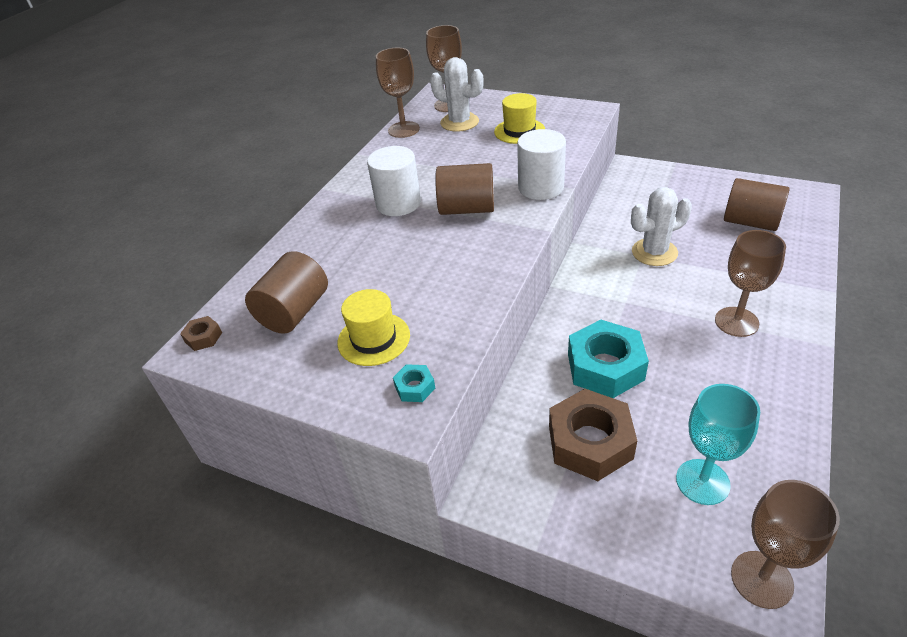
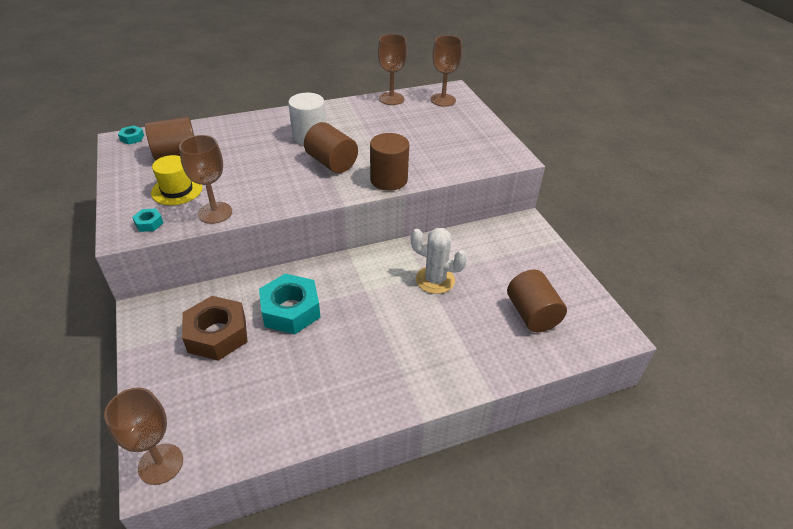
camera: 40 degrees right, 0 degrees up
brown nut [180,316,222,351] -> turquoise nut [118,125,144,144]
white cactus [430,57,484,132] -> none
yellow hat [494,93,545,144] -> none
white cylinder [517,129,566,200] -> brown cylinder [370,133,409,191]
turquoise goblet [676,384,760,505] -> none
brown goblet [715,230,786,337] -> brown goblet moved to [179,135,232,224]

